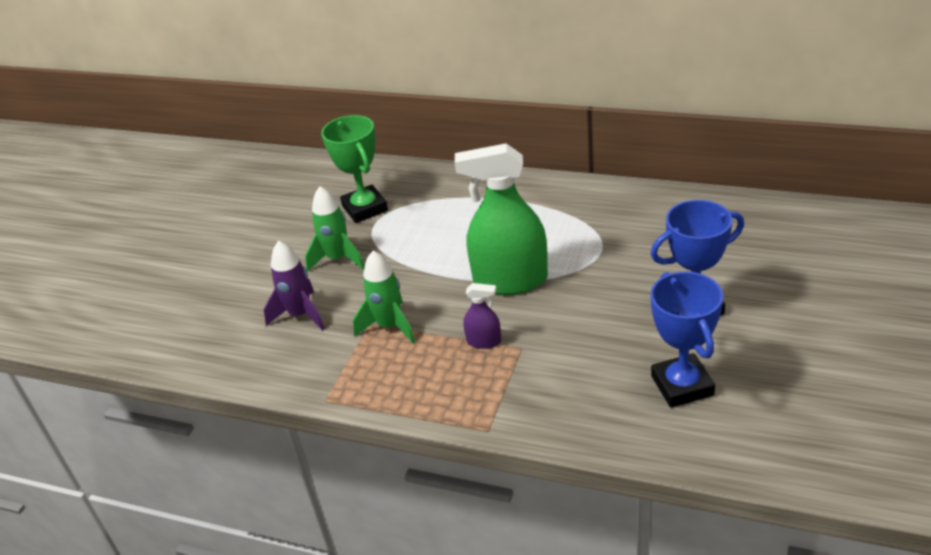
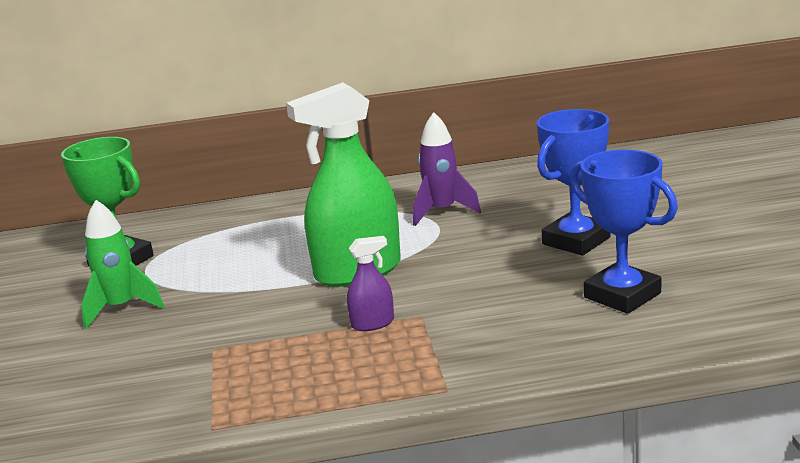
camera: 30 degrees left, 15 degrees down
purple rocket [264,241,325,330] -> purple rocket moved to [413,112,481,226]
green rocket [353,251,415,343] -> none

